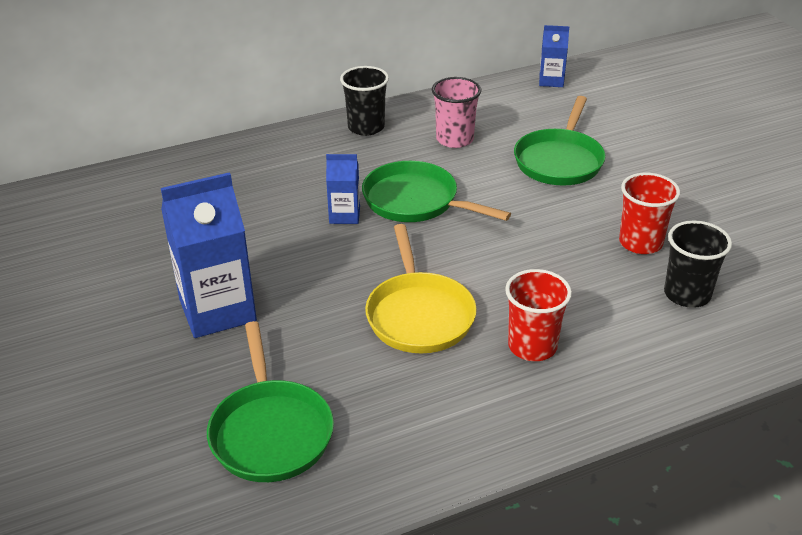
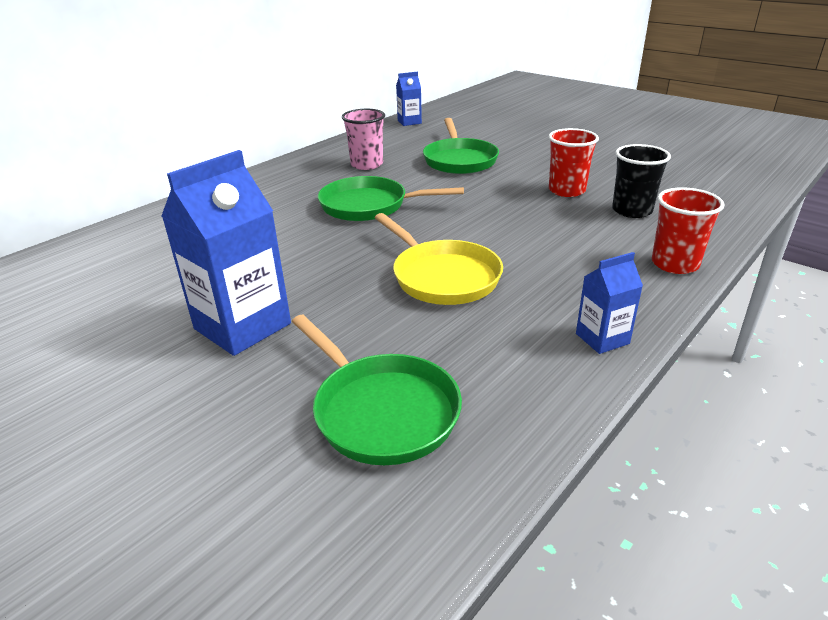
camera: 25 degrees left, 5 degrees down
blue carton [326,154,360,224] -> blue carton moved to [576,252,643,354]
black cup [340,66,389,136] -> none
red cup [505,269,572,361] -> red cup moved to [652,187,725,274]

